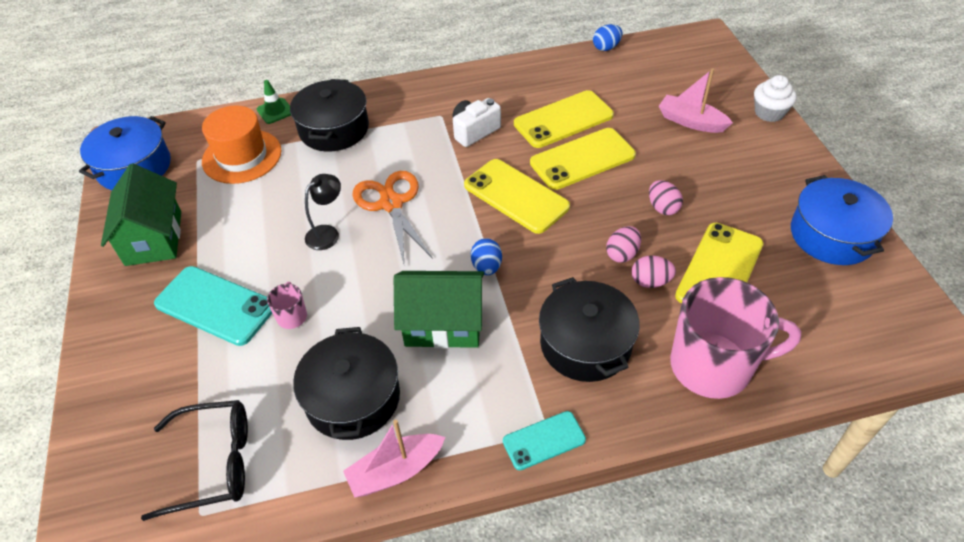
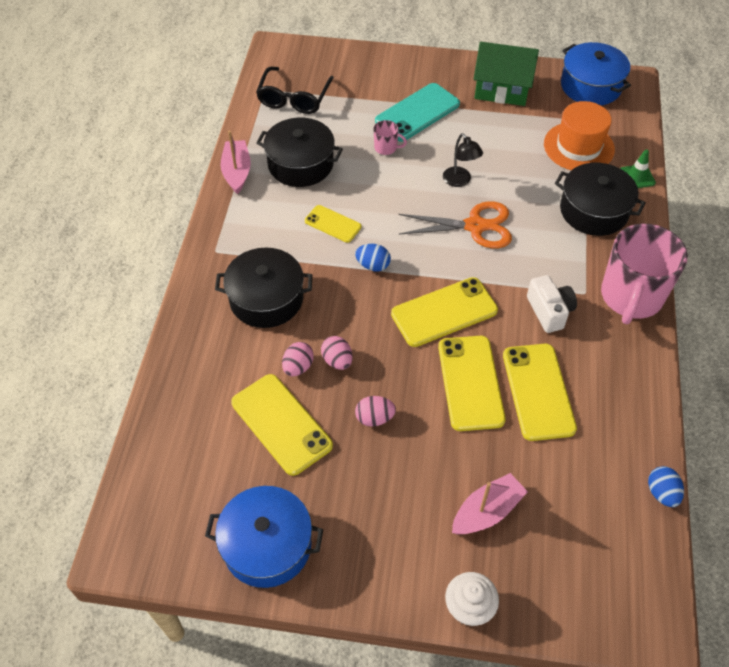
camera: 110 degrees right, 5 degrees up
green house [394,271,484,348] -> yellow phone [305,205,362,243]
turquoise phone [503,411,586,470] -> none
pink mug [670,277,801,399] -> pink mug moved to [601,224,688,324]

